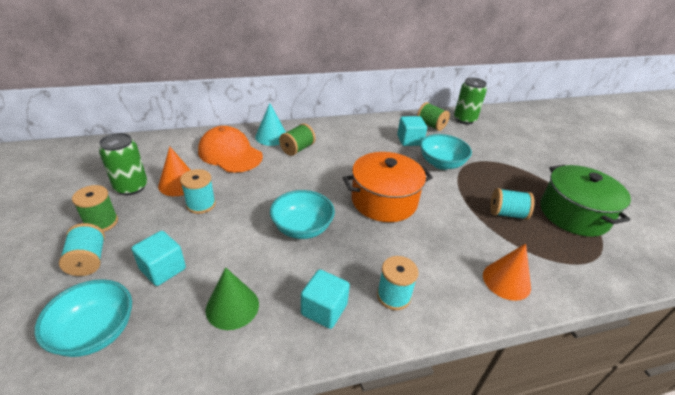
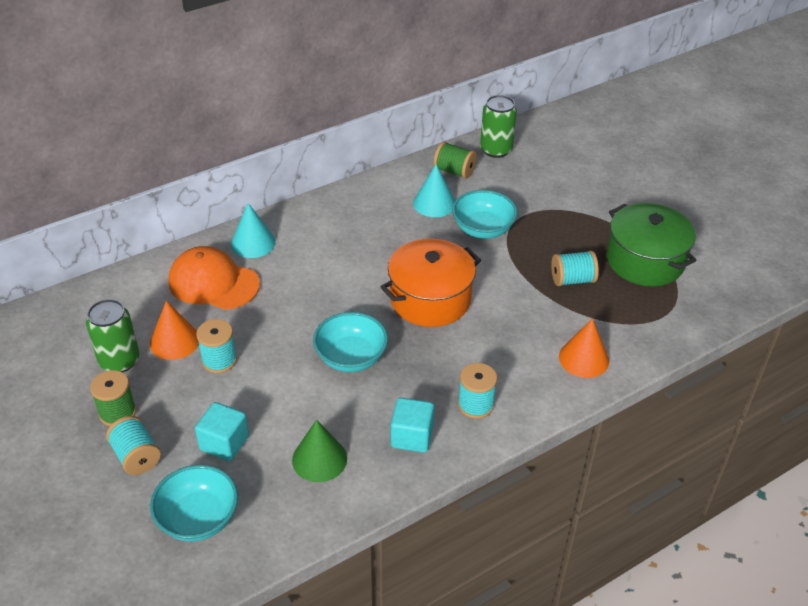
camera: 15 degrees left, 5 degrees up
green spool [279,123,315,156] -> none
turquoise cube [397,116,427,146] -> turquoise cone [413,164,455,217]

